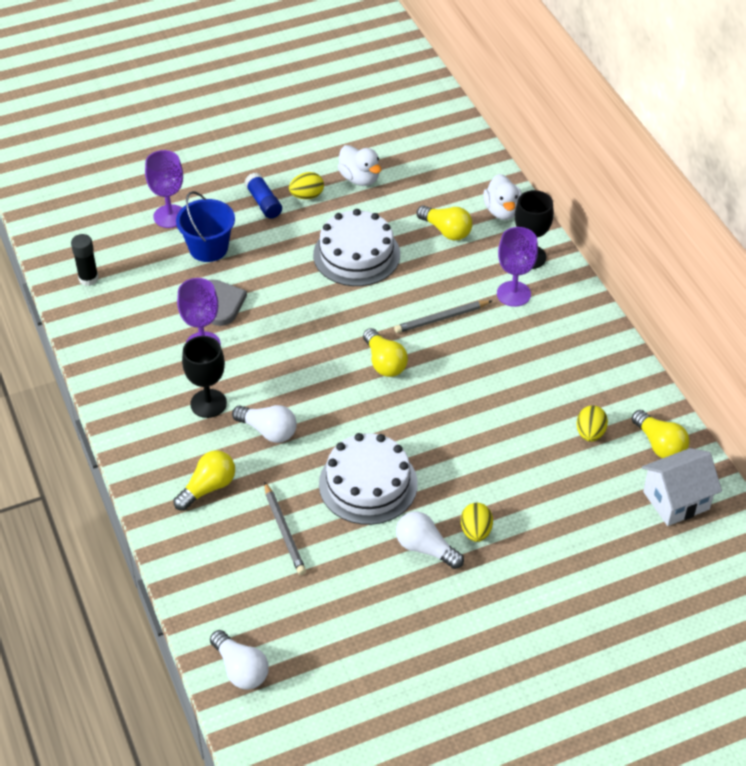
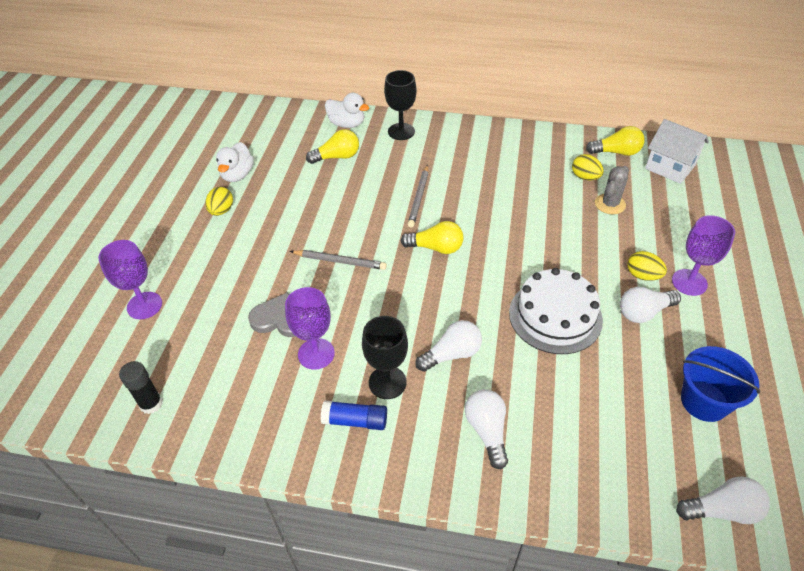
camera: 55 degrees left, 0 degrees up
yellow light bulb [173,450,235,511] -> white light bulb [465,389,508,469]
blue bucket [176,191,235,262] -> blue bucket moved to [681,346,760,422]
blue glue stick [245,173,282,219] -> blue glue stick moved to [321,400,387,430]
grey pencil [264,481,306,575] -> grey pencil moved to [290,250,387,270]
white cake [313,209,400,286] -> none
white duck [338,145,381,186] -> white duck turned 105 degrees clockwise [216,142,254,182]
purple goblet [497,227,538,307] -> purple goblet moved to [672,215,735,296]
white house [642,448,722,526] -> white house turned 60 degrees counterclockwise [645,119,709,184]
none -> grey cactus [595,166,629,215]

